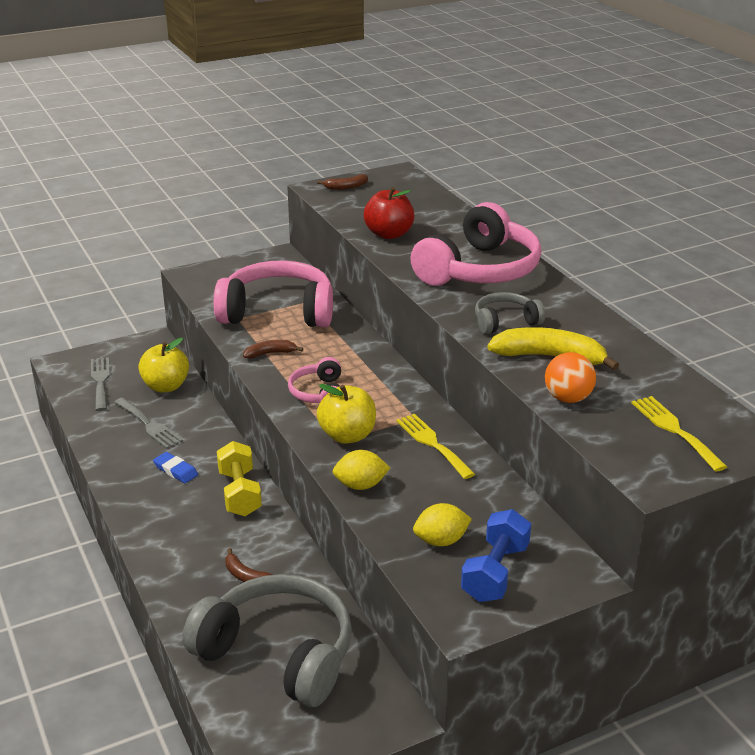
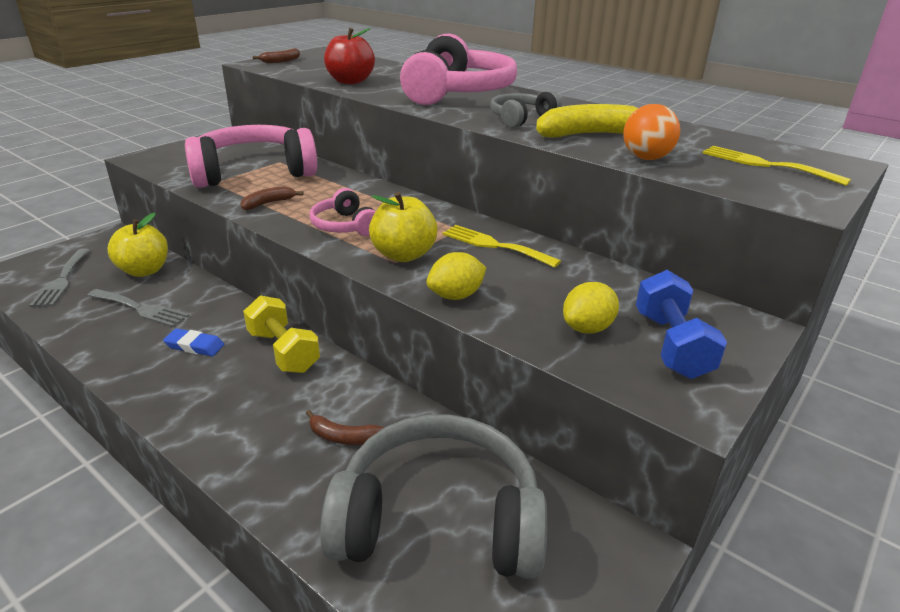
camera: 25 degrees left, 0 degrees up
grey fork [91,357,110,411] -> grey fork turned 150 degrees counterclockwise [29,248,90,307]

